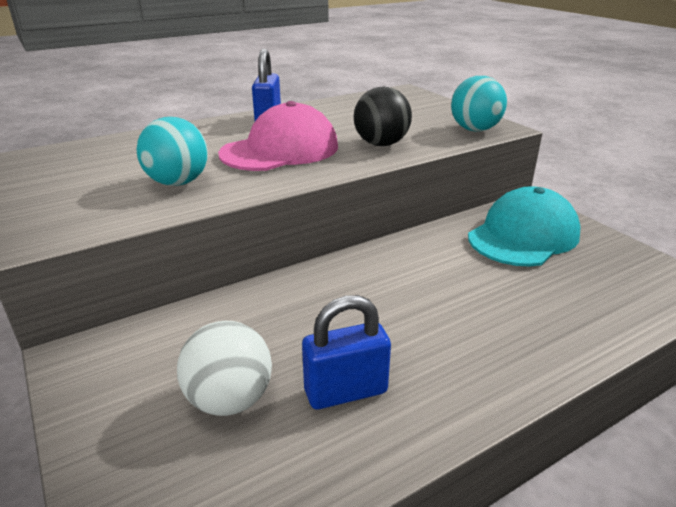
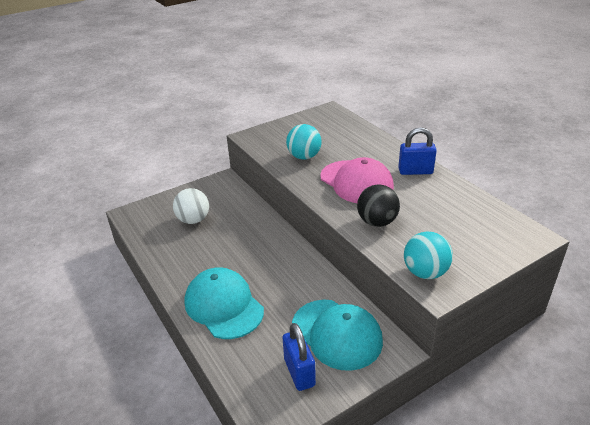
camera: 90 degrees right, 5 degrees up
blue padlock [302,295,391,410] -> blue padlock moved to [283,323,316,391]
none -> turquoise cap [184,267,264,339]

